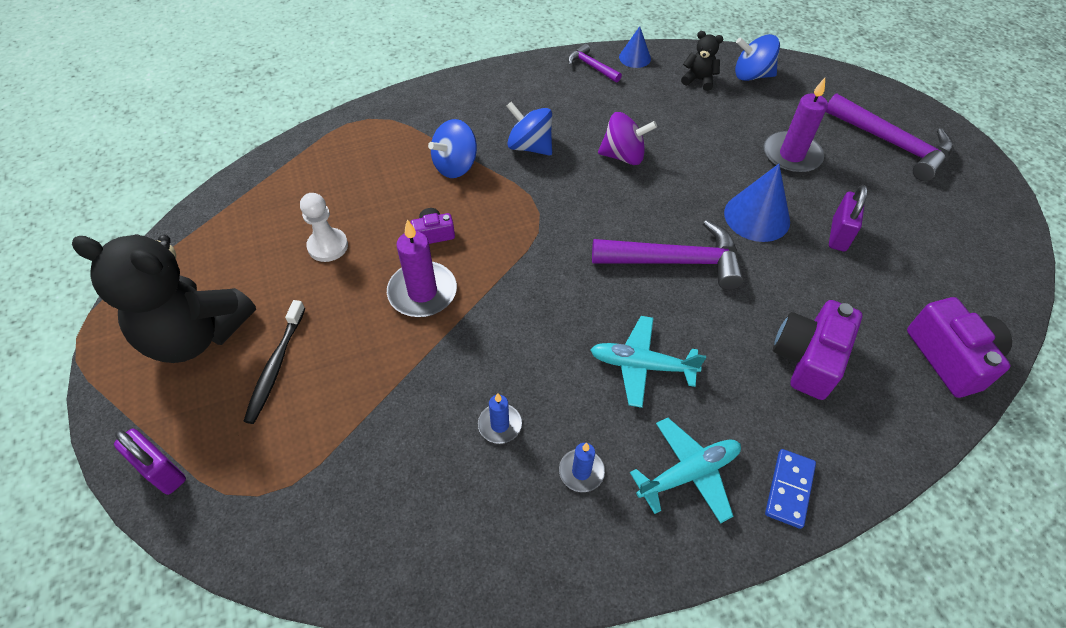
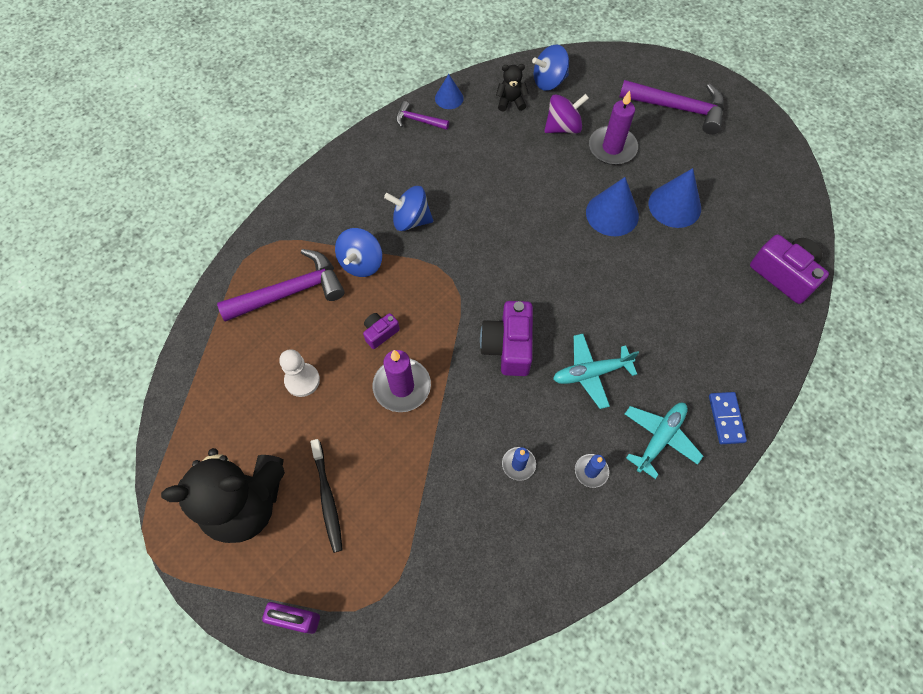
camera: 25 degrees left, 10 degrees up
purple hammer [592,220,744,290] -> purple hammer moved to [217,249,345,322]
purple spinning top [598,112,657,165] -> purple spinning top moved to [544,94,589,133]
purple camera [773,300,862,400] -> purple camera moved to [480,301,533,376]
purple padlock [829,185,868,252] -> blue cone [649,168,701,228]

